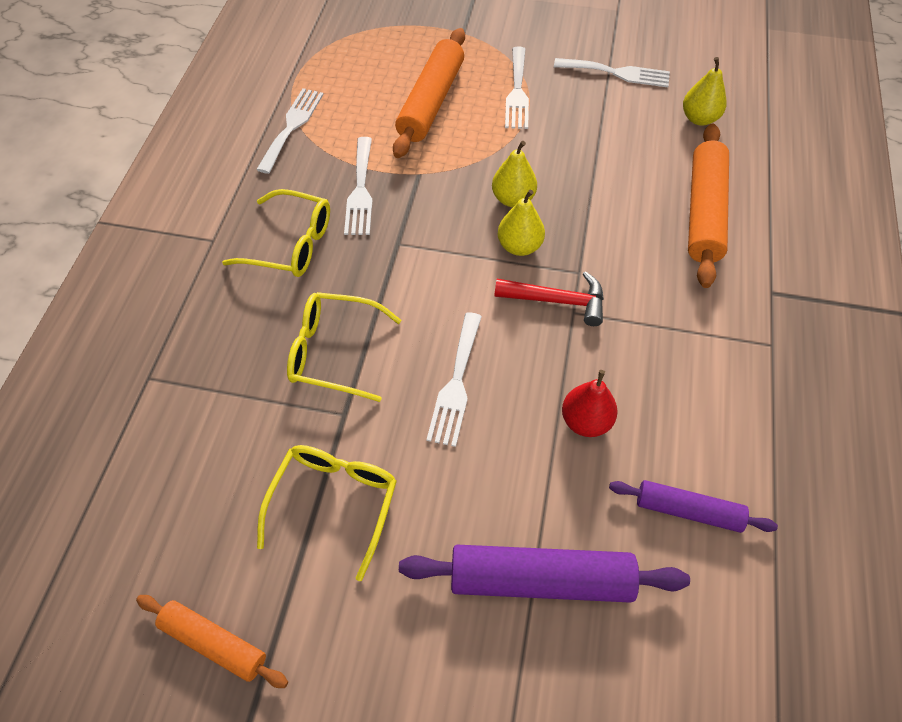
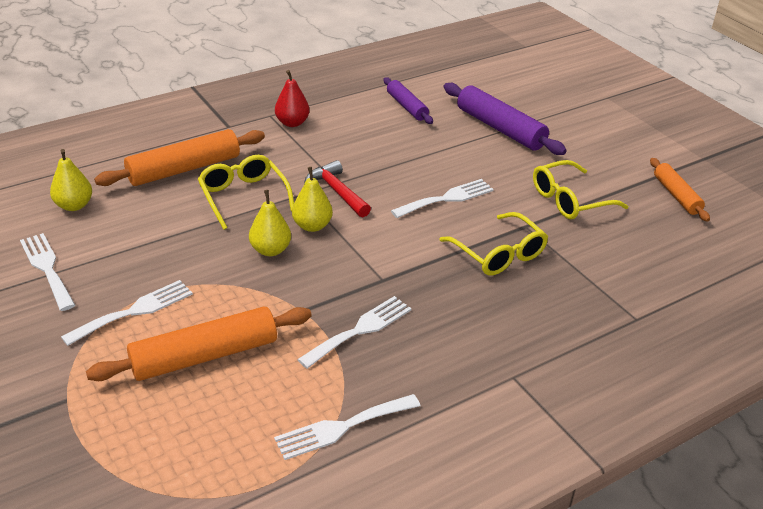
camera: 135 degrees left, 20 degrees down
yellow glasses [222,189,330,277] -> yellow glasses moved to [198,155,294,230]
red pear [562,370,618,437] -> red pear moved to [275,70,310,127]

